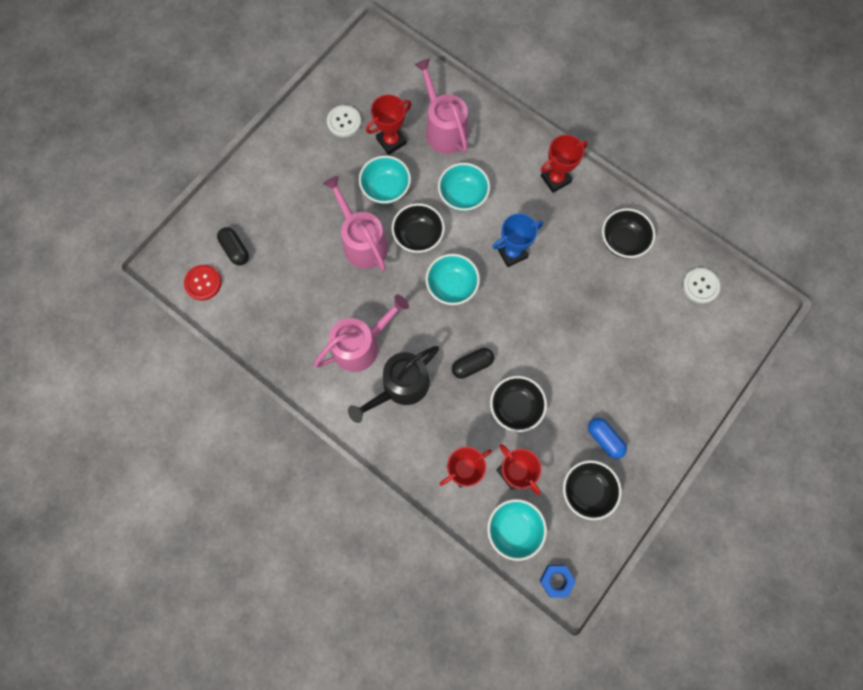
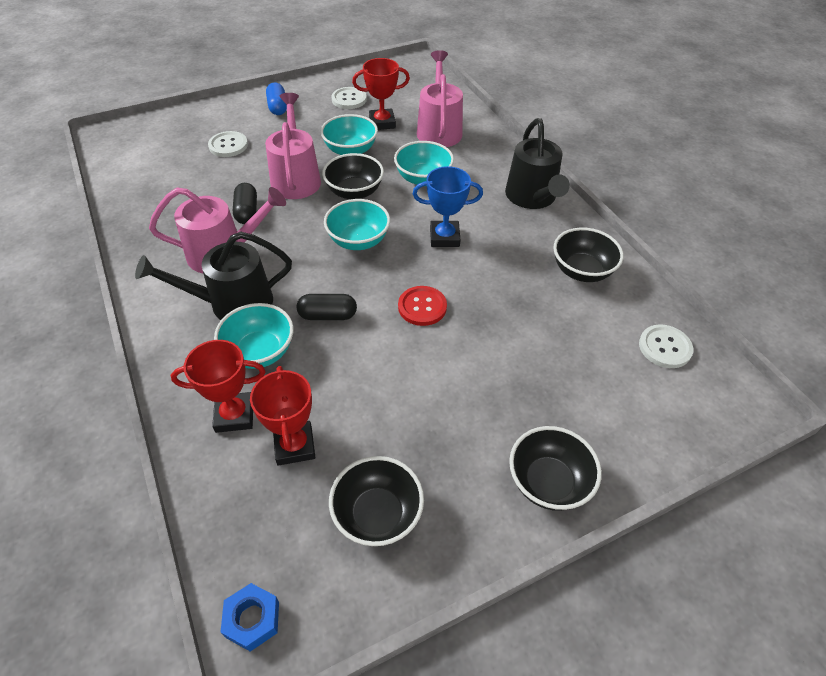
camera: 25 degrees right, 25 degrees down
red button [184,265,222,300] -> red button moved to [398,286,447,326]
black capsule [217,227,249,266] -> black capsule moved to [233,183,257,224]
turquoise bowl [487,499,547,561] -> turquoise bowl moved to [214,303,294,369]
black bowl [490,376,547,432] -> black bowl moved to [509,426,602,511]
red trophy [541,135,588,193] -> black watering can [505,118,570,209]
blue capsule [588,418,627,459] -> blue capsule moved to [266,83,287,115]
none -> white button [208,131,248,157]

